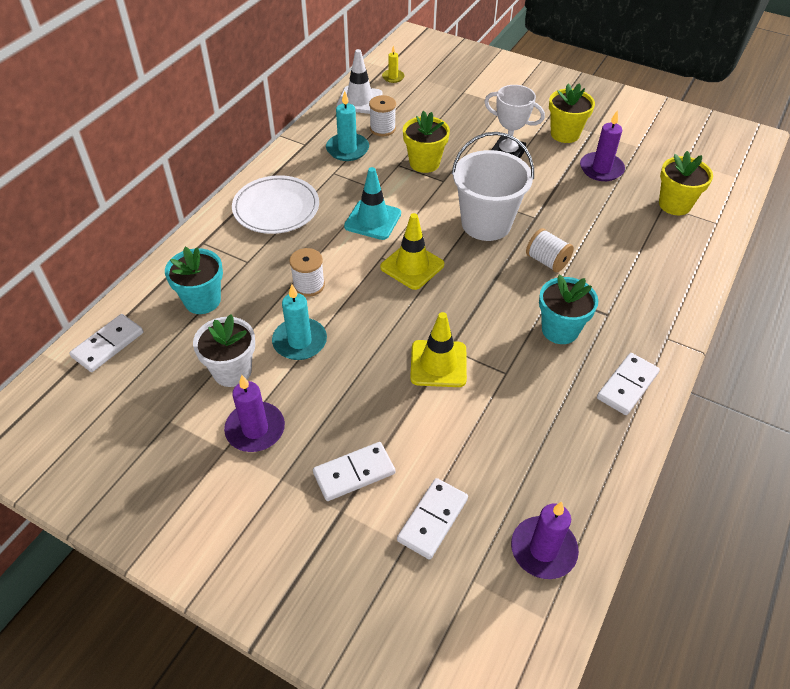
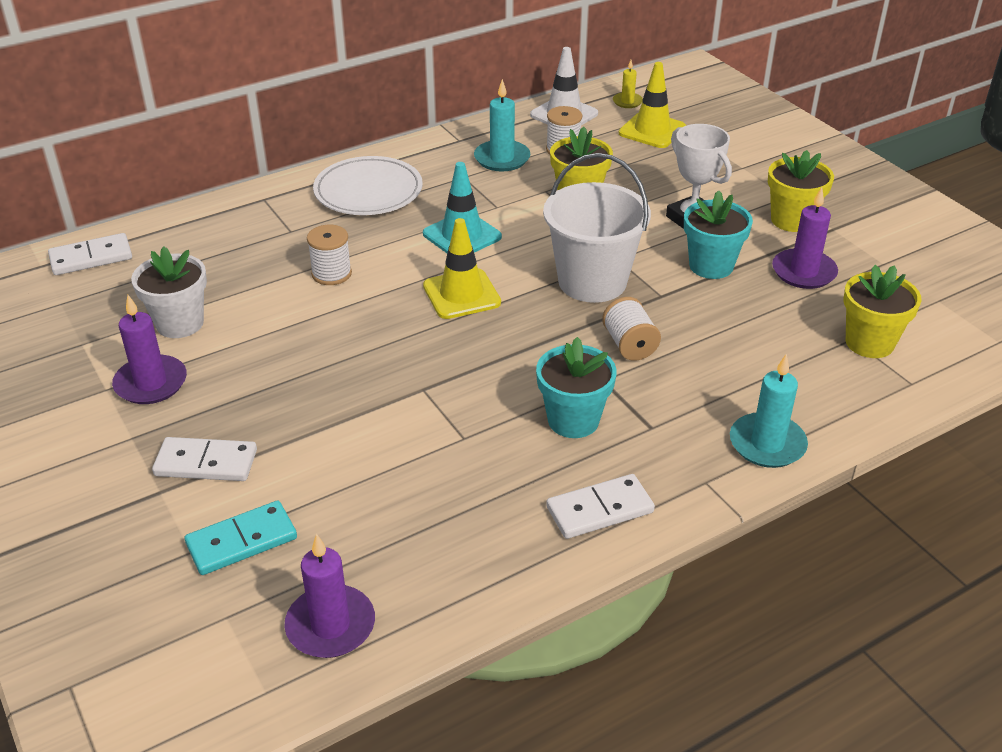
camera: 30 degrees right, 10 degrees down
turquoise flower pot [165,247,223,314] -> turquoise flower pot moved to [684,190,753,279]
turquoise candle [272,284,327,360] -> turquoise candle moved to [730,354,808,468]
white domino [397,478,468,560] -> turquoise domino [185,501,297,575]
yellow traffic cone [410,312,467,387] -> yellow traffic cone moved to [619,62,686,148]

